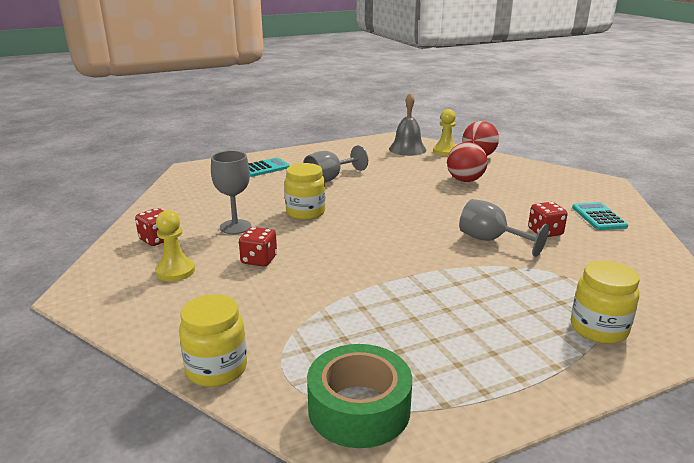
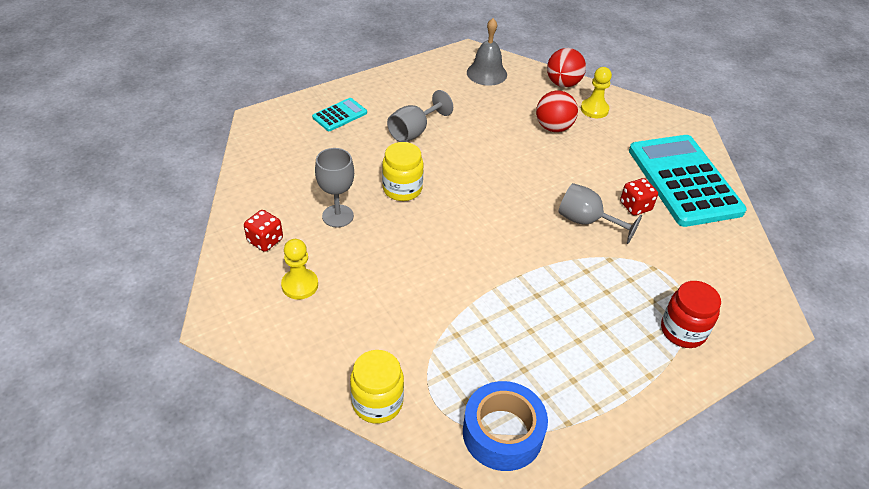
camera: 10 degrees left, 20 degrees up
red dice [239,227,277,267] -> none
green tape [307,344,412,448] -> blue tape [463,381,548,471]
yellow pawn [433,109,456,156] -> yellow pawn moved to [581,67,612,118]
yellow jar [571,261,640,344] -> red jar [661,281,721,348]
turquoise calculator [572,202,628,230] -> turquoise calculator [629,135,747,227], size x2.28

